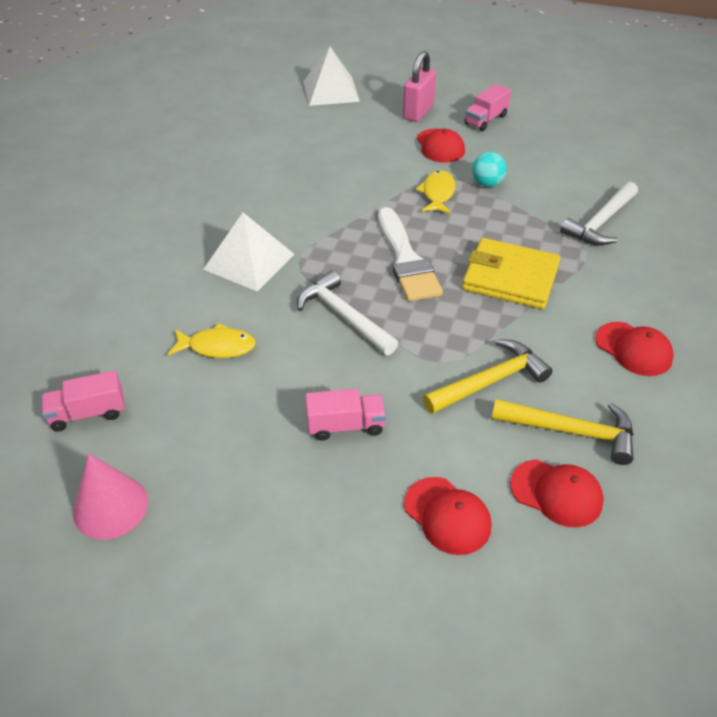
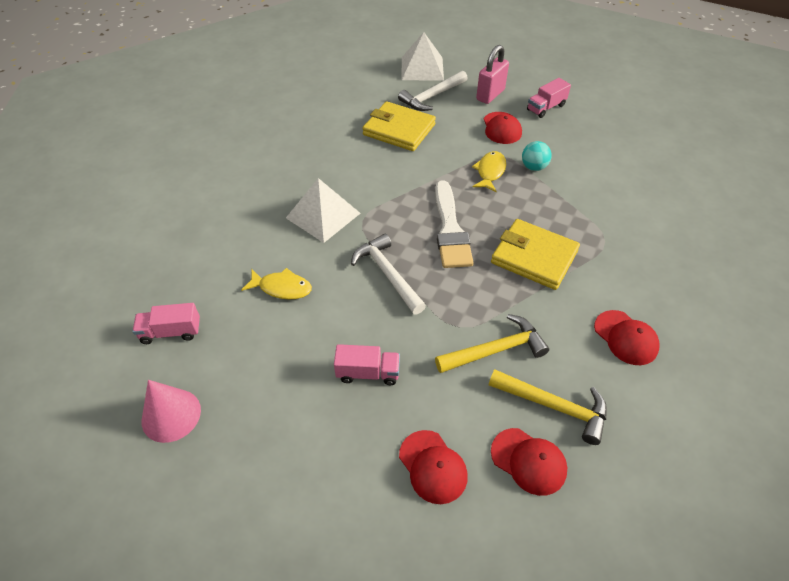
camera: 10 degrees right, 5 degrees up
white hammer [560,182,638,245] -> white hammer moved to [398,71,468,111]
none -> yellow wallet [362,101,436,151]

